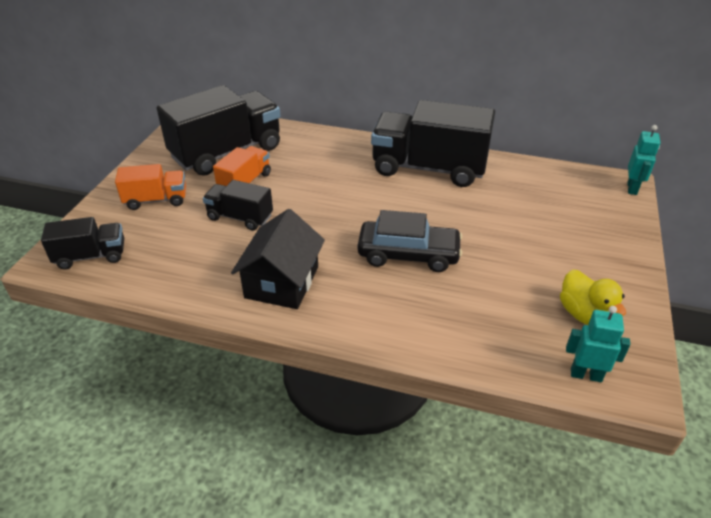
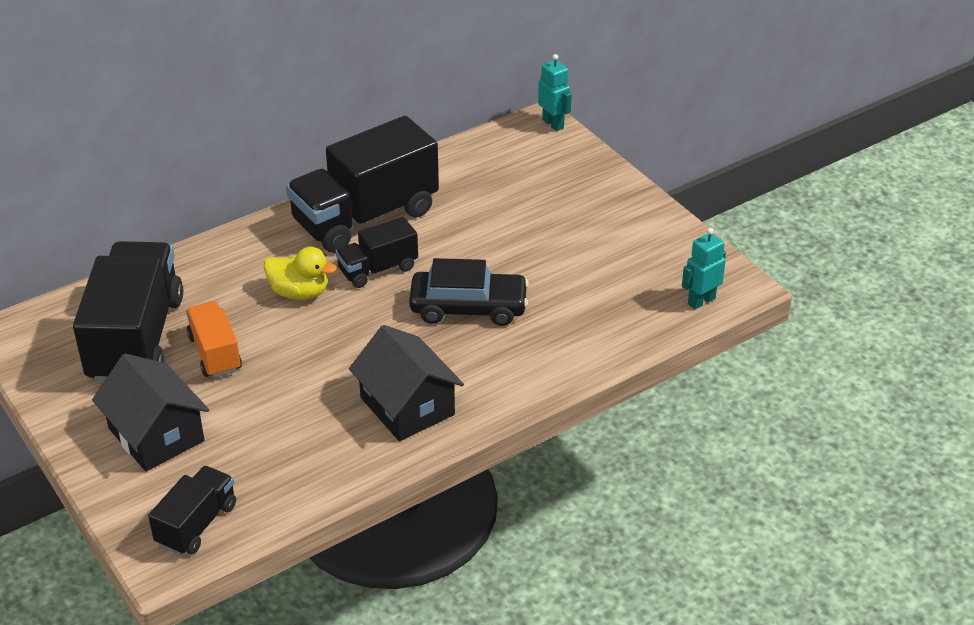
camera: 50 degrees left, 0 degrees up
orange truck [115,164,186,210] -> black house [92,354,209,471]
black truck [203,180,273,231] -> black truck moved to [335,217,418,288]
black car [357,210,463,272] -> black car turned 45 degrees clockwise [409,258,529,326]
yellow duck [560,269,626,325] -> yellow duck moved to [264,247,337,300]

